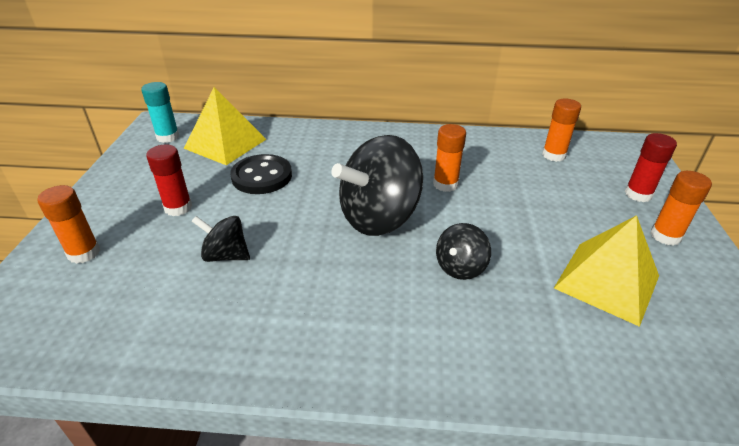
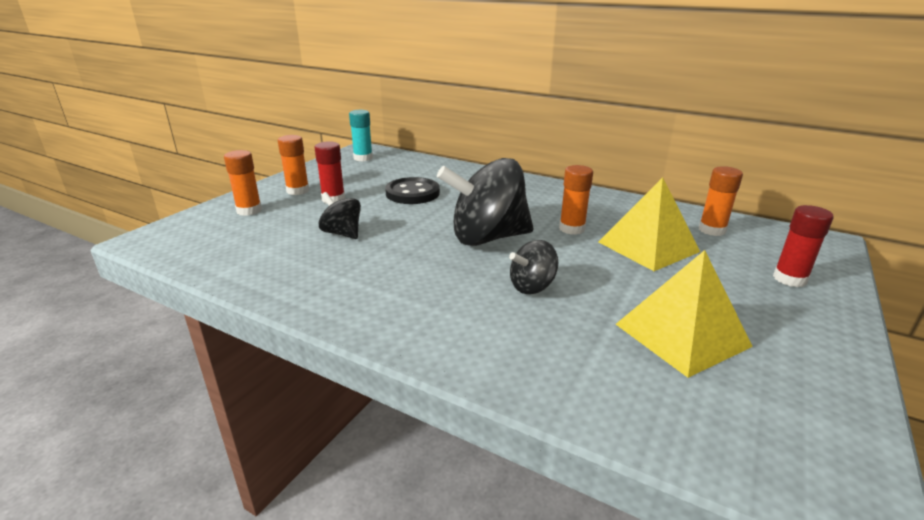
camera: 25 degrees right, 10 degrees down
yellow pyramid [183,87,266,165] -> yellow pyramid moved to [598,177,700,271]
orange glue stick [651,171,712,246] -> orange glue stick moved to [278,135,309,195]

